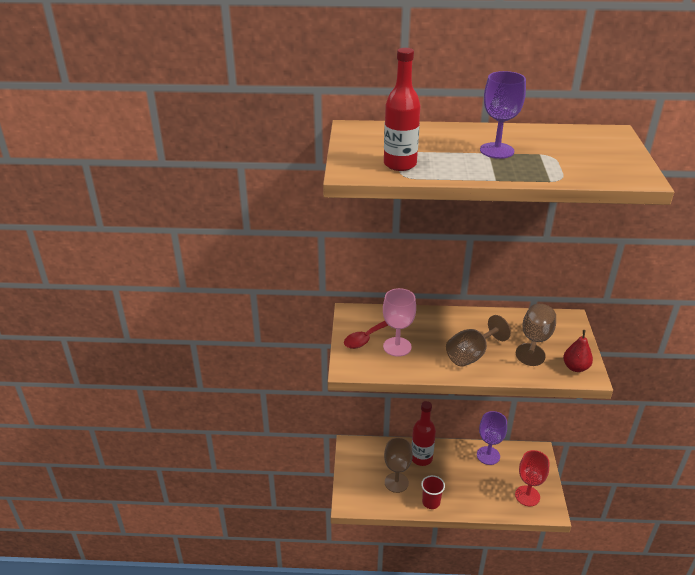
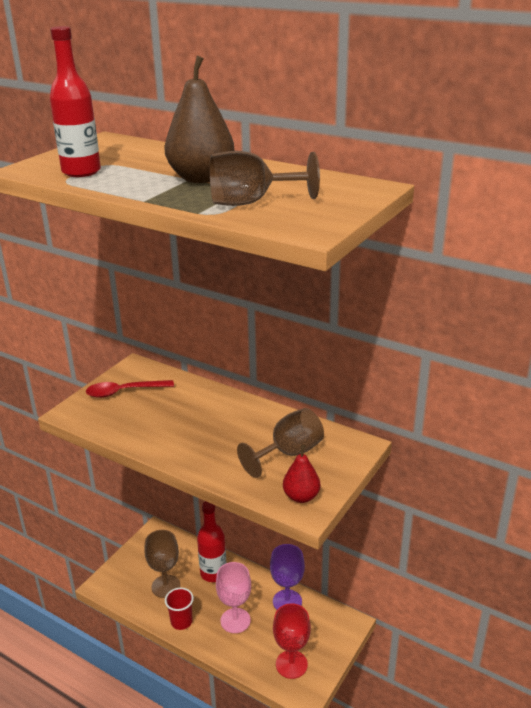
camera: 30 degrees right, 5 degrees down
pink goblet [383,288,416,357] -> pink goblet moved to [216,562,251,633]
brown goblet [446,315,511,367] -> brown goblet moved to [210,151,320,206]
purple goblet [480,71,526,159] -> brown pear [164,56,234,183]

